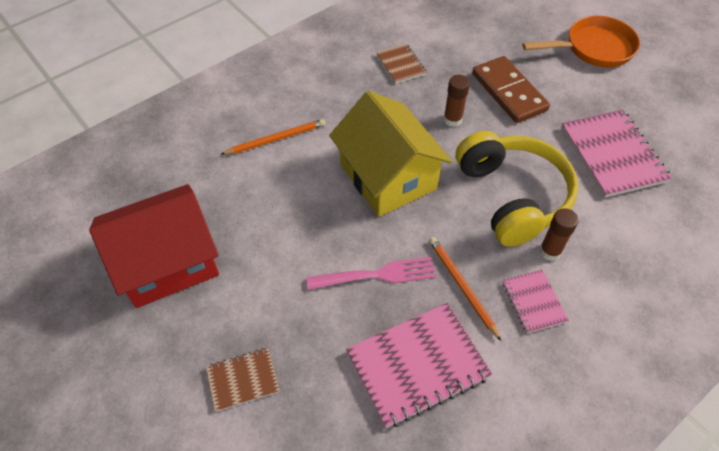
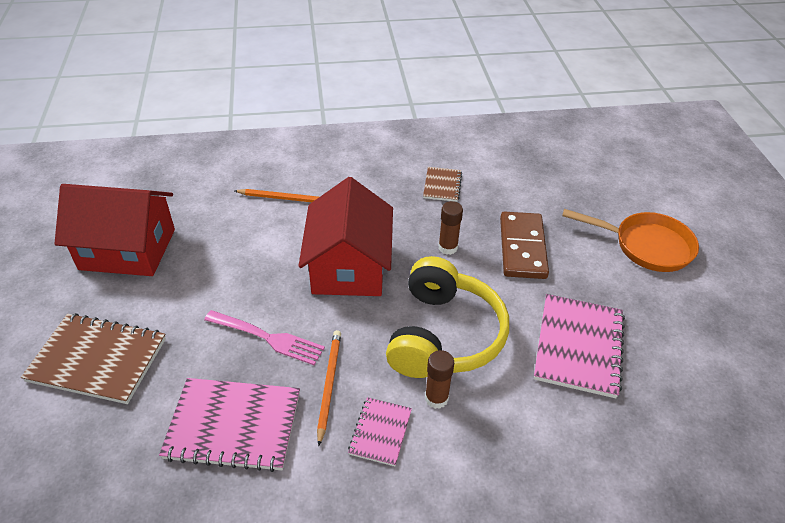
camera: 30 degrees right, 10 degrees down
brown notebook [206,348,280,412] -> brown notebook [21,313,166,404], size x1.85
yellow house [329,91,452,217] -> red house [299,177,393,296]

